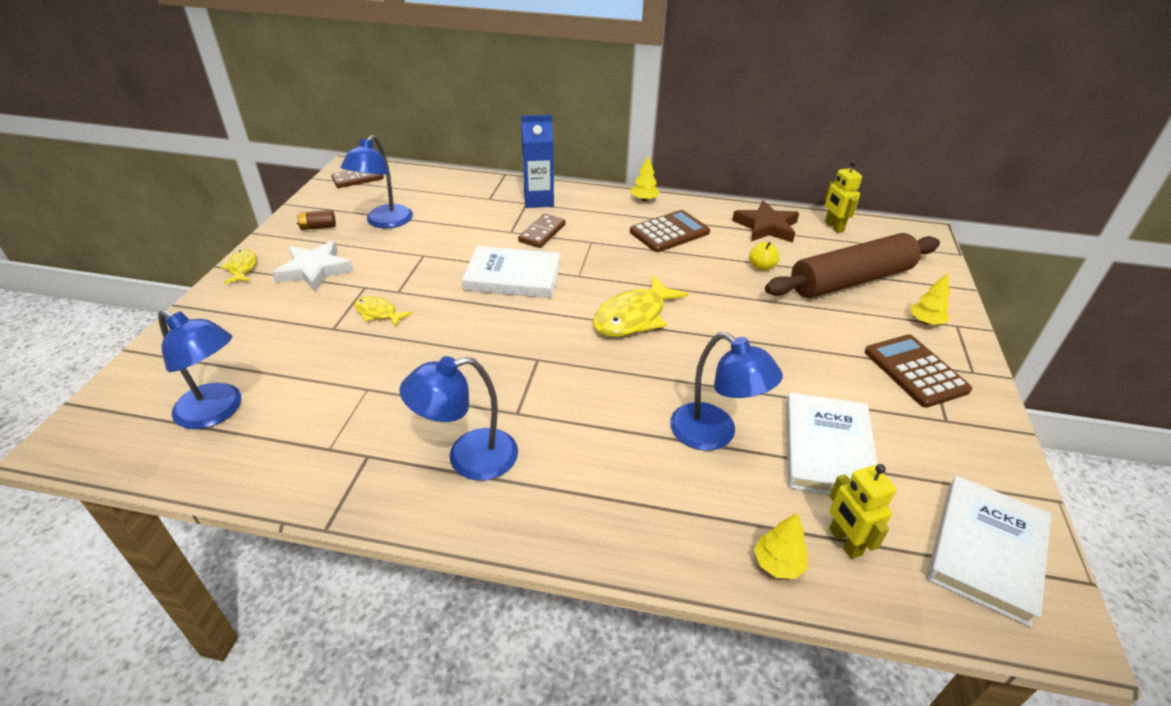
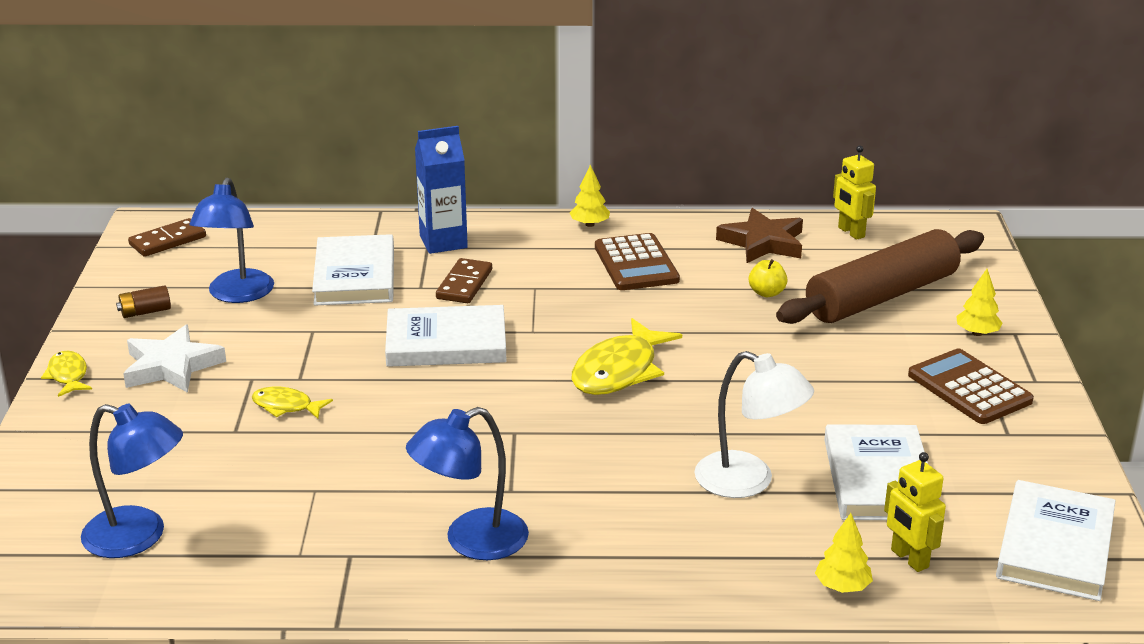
camera: 10 degrees left, 10 degrees down
brown calculator [630,210,710,252] -> brown calculator turned 120 degrees clockwise [595,233,680,290]
blue lamp [670,332,783,451] -> white lamp [695,351,814,498]
none -> white book [312,234,394,305]

